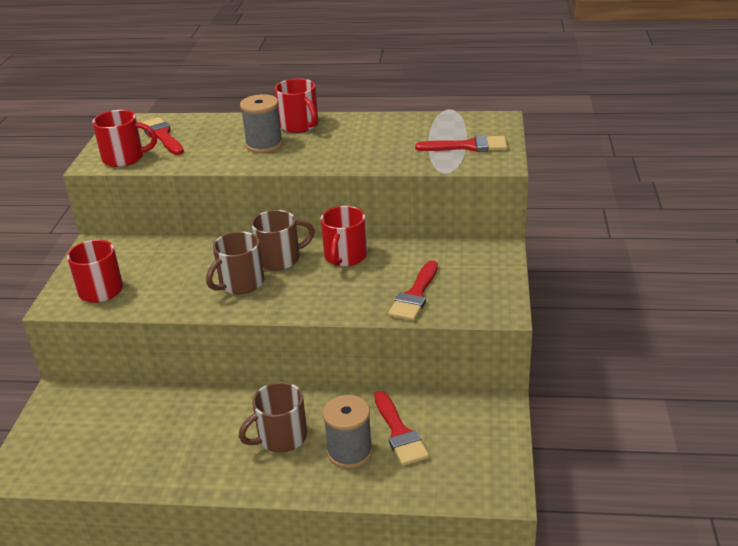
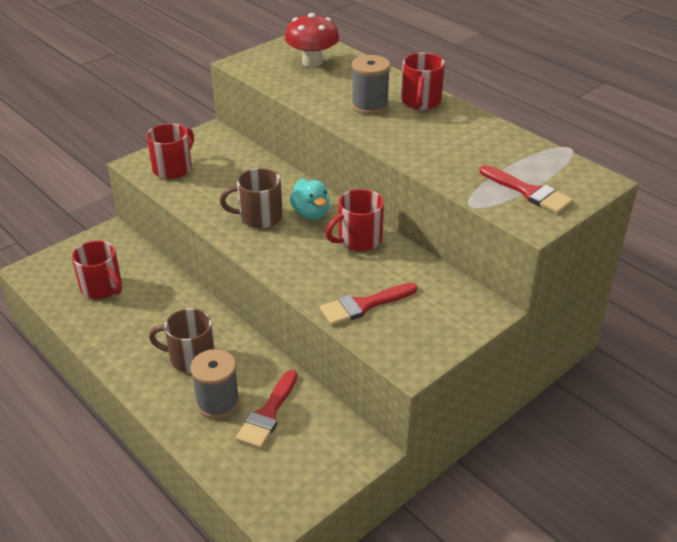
camera: 40 degrees right, 5 degrees up
red mug [92,110,157,167] -> red mug moved to [72,240,122,299]
red brush [141,117,184,155] -> red mushroom [285,13,339,67]
brown mug [251,210,315,271] -> turquoise duck [290,179,330,220]

